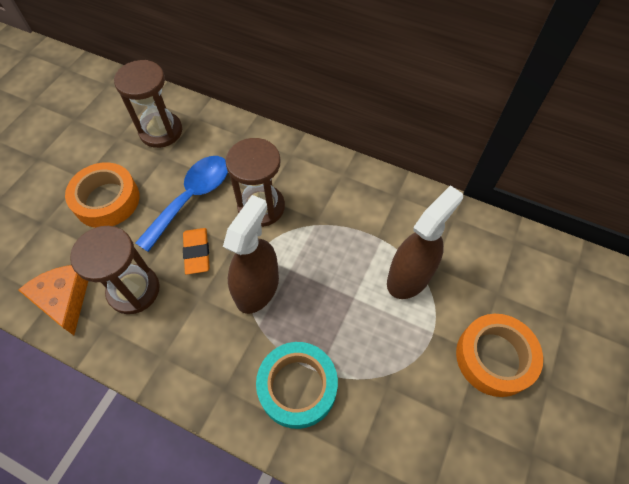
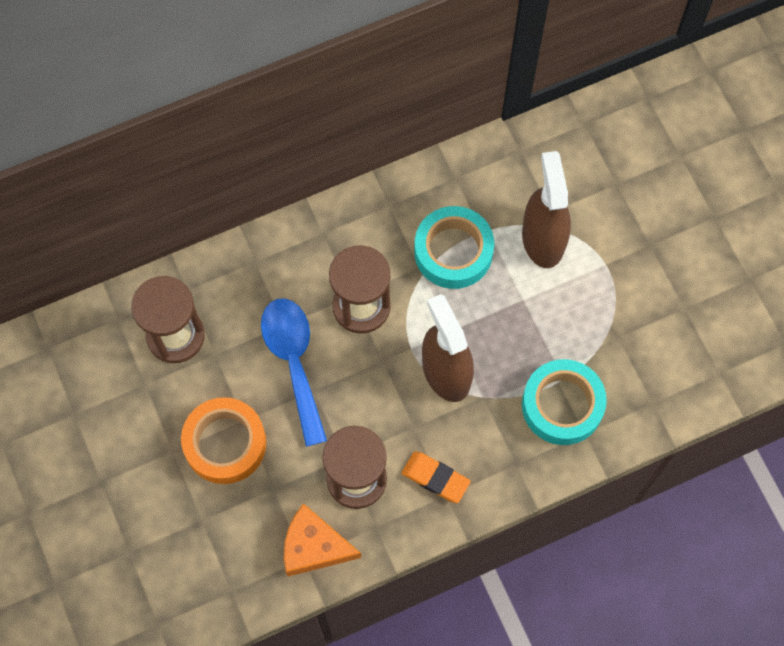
camera: 50 degrees left, 10 degrees up
orange eraser [183,228,210,275] -> orange eraser moved to [402,451,471,503]
orange tape [456,314,543,397] -> none
none -> turquoise tape [414,206,494,289]

